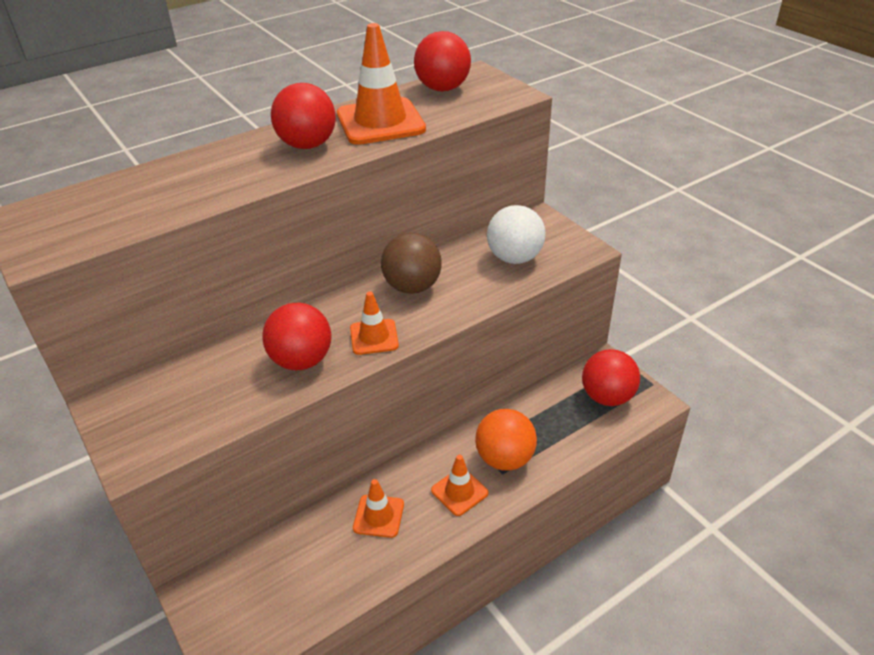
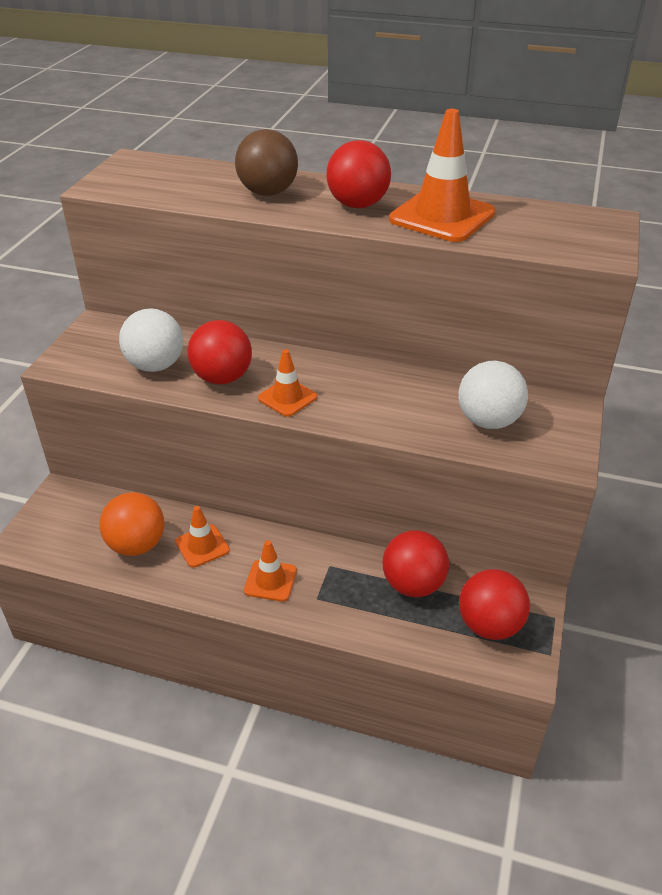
camera: 50 degrees right, 0 degrees up
brown ball [381,233,442,294] -> brown ball moved to [235,129,298,196]
red ball [414,31,471,92] -> red ball moved to [383,530,449,597]
orange ball [475,409,537,471] -> orange ball moved to [99,492,164,556]
none -> white ball [119,308,183,372]

